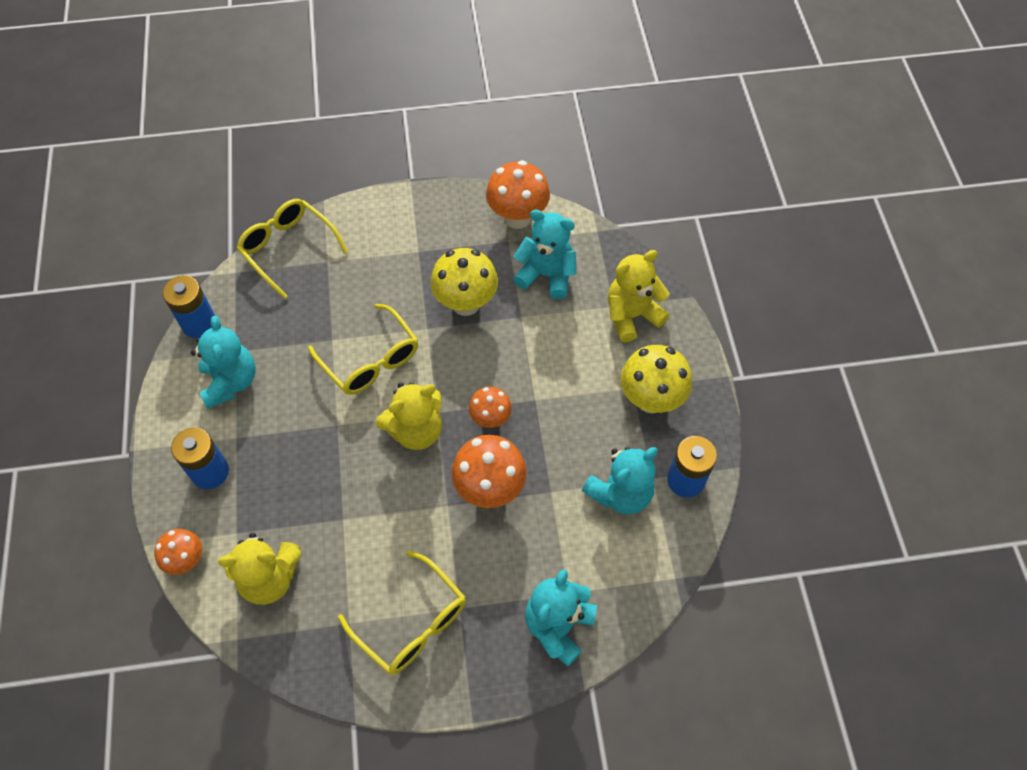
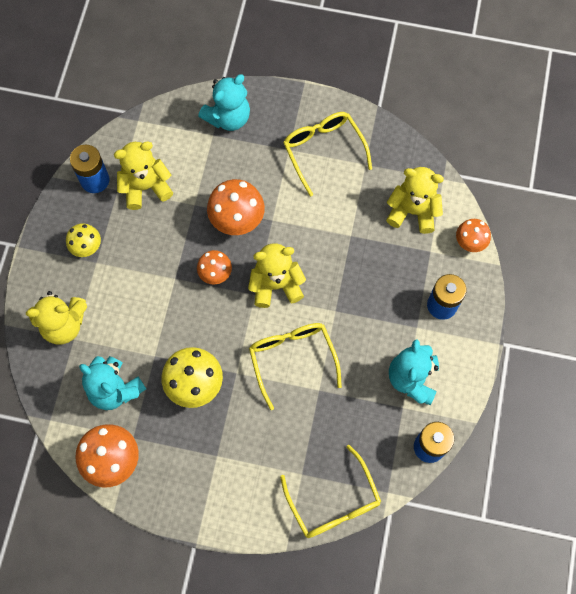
camera: 160 degrees left, 10 degrees up
turquoise teddy bear [582,447,658,514] -> yellow teddy bear [114,141,173,210]
yellow mushroom [621,345,692,414] -> yellow mushroom [66,223,101,257], size x0.60

